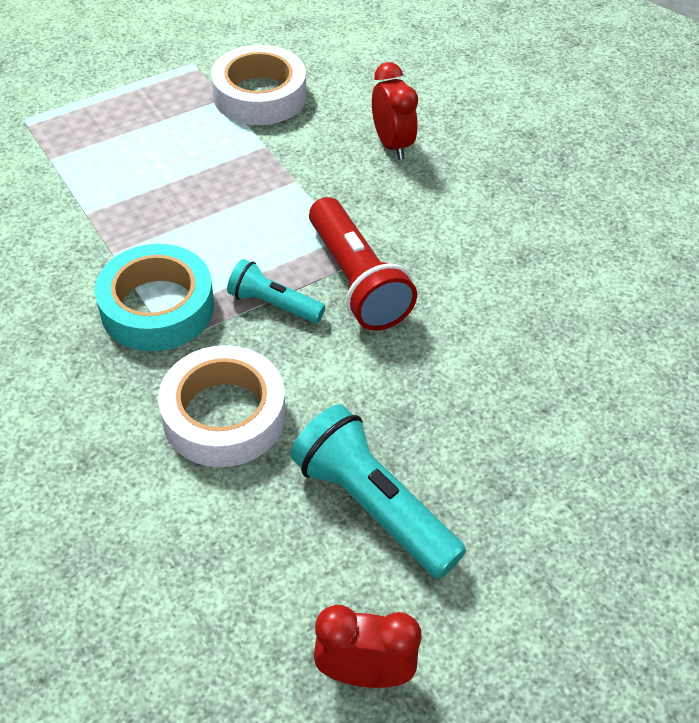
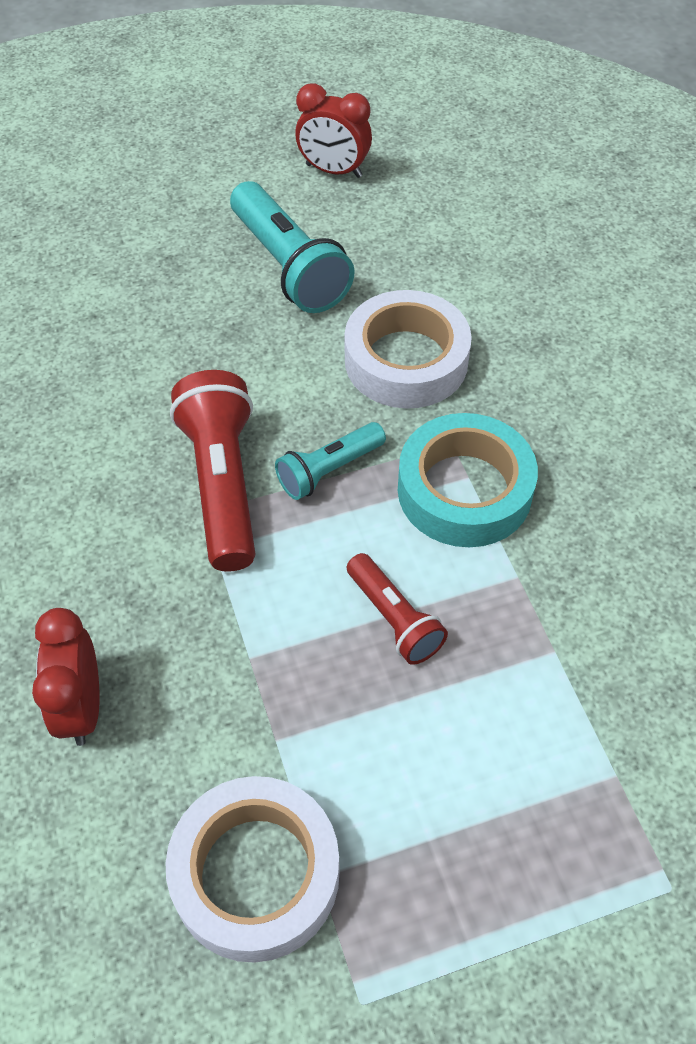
camera: 165 degrees left, 5 degrees up
turquoise flashlight [227,259,325,323] -> turquoise flashlight turned 105 degrees clockwise [275,422,386,500]
none -> red flashlight [347,553,448,665]

